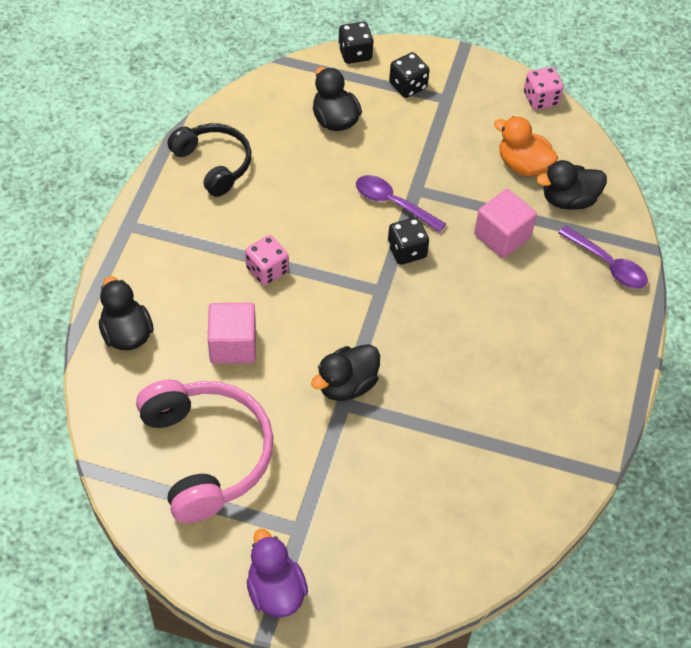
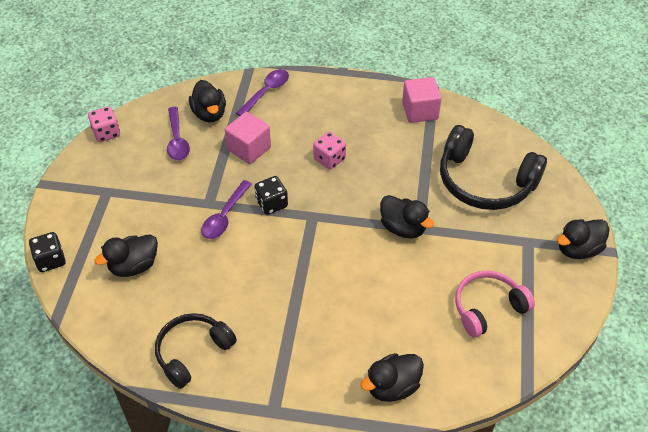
camera: 95 degrees left, 5 degrees down
pink headphones [136,379,274,523] -> pink headphones [455,271,535,338], size x0.65
pink cube [208,303,256,364] -> pink cube moved to [402,77,442,123]
pink dice [245,235,289,286] -> pink dice moved to [313,132,346,170]
purple duck [247,529,308,618] -> black duck [557,219,610,259]
black dice [389,52,429,98] -> none
orange duck [494,116,558,176] -> purple spoon [167,107,190,161]
none -> black headphones [440,125,547,210]

